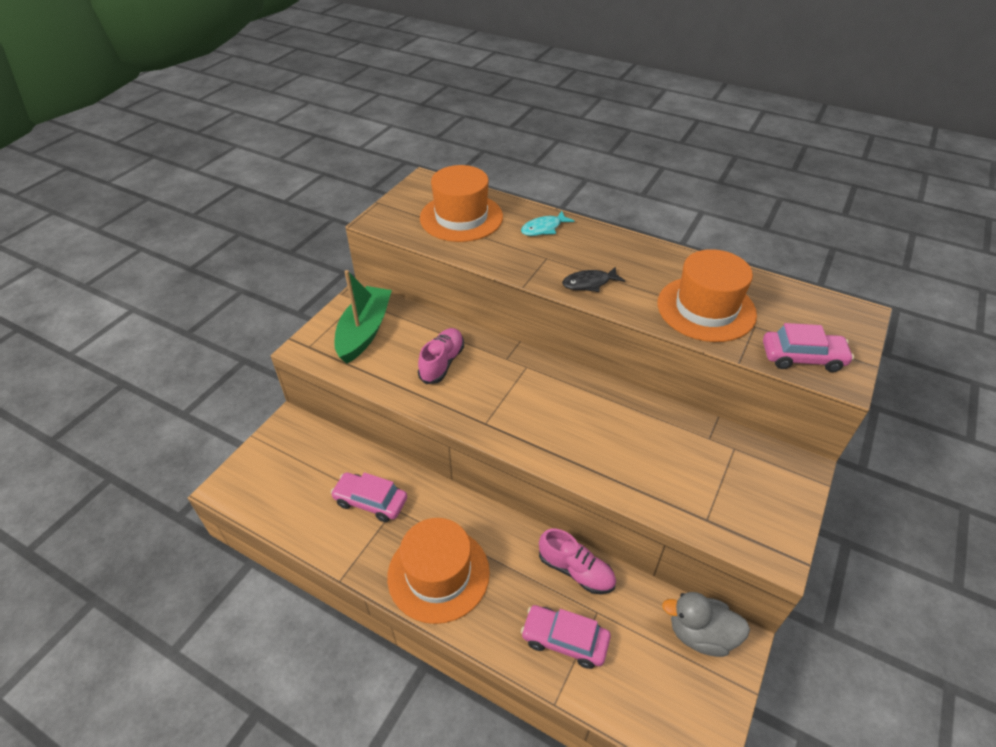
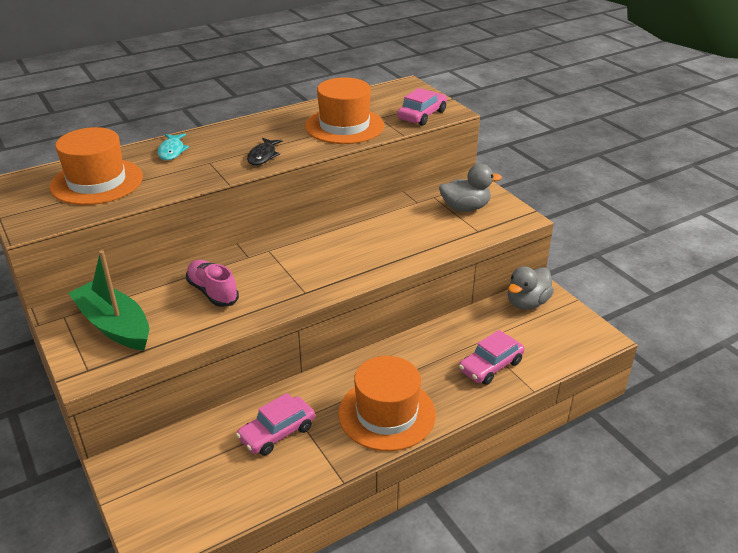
camera: 60 degrees left, 10 degrees down
pink shoe [539,529,616,594] -> none
none -> grey duck [439,164,502,212]

